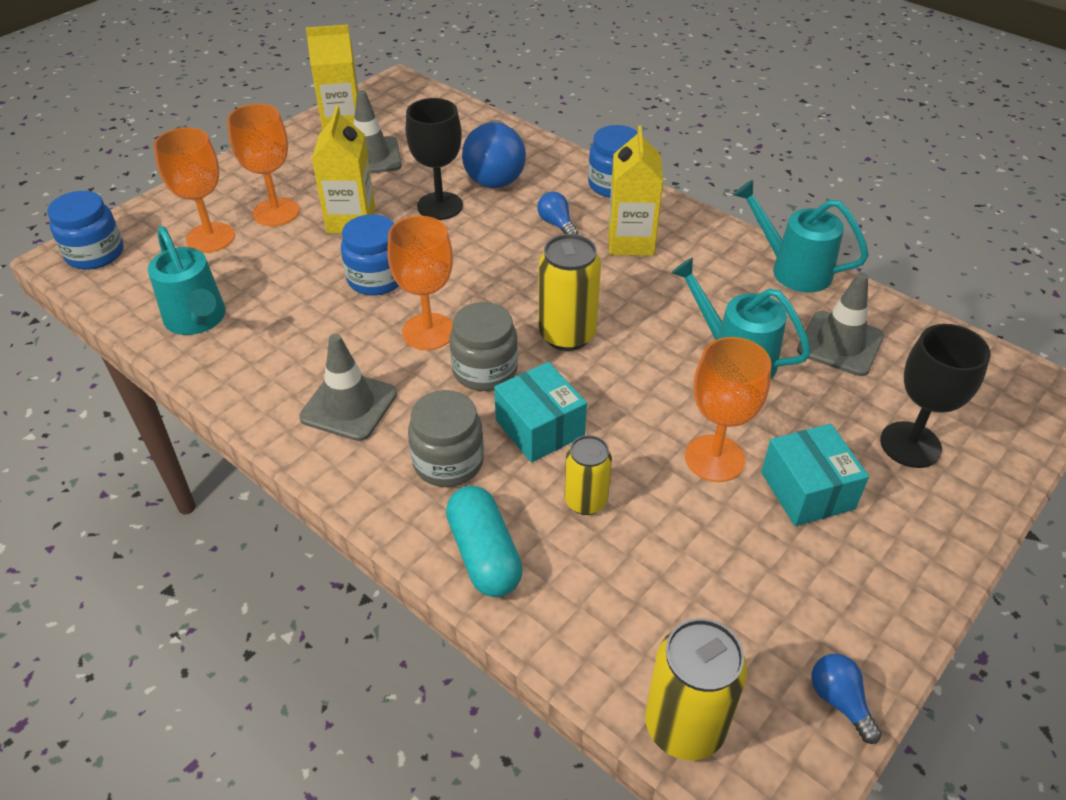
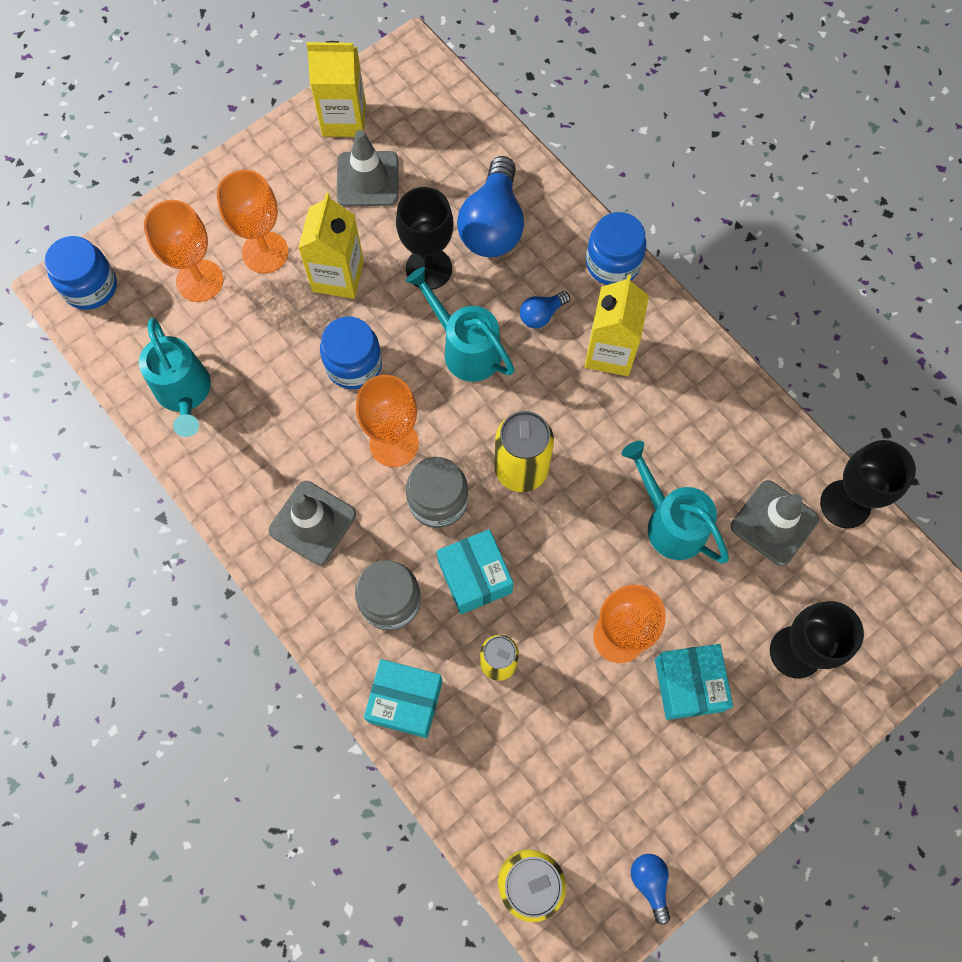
camera: 10 degrees right, 25 degrees up
turquoise capsule [446,486,523,597] -> turquoise box [364,659,443,738]
blue light bulb [537,192,578,235] -> blue light bulb turned 105 degrees counterclockwise [520,291,570,329]
turquoise watering can [733,180,869,293] -> turquoise watering can moved to [406,267,515,382]
none -> black goblet [820,440,916,529]

